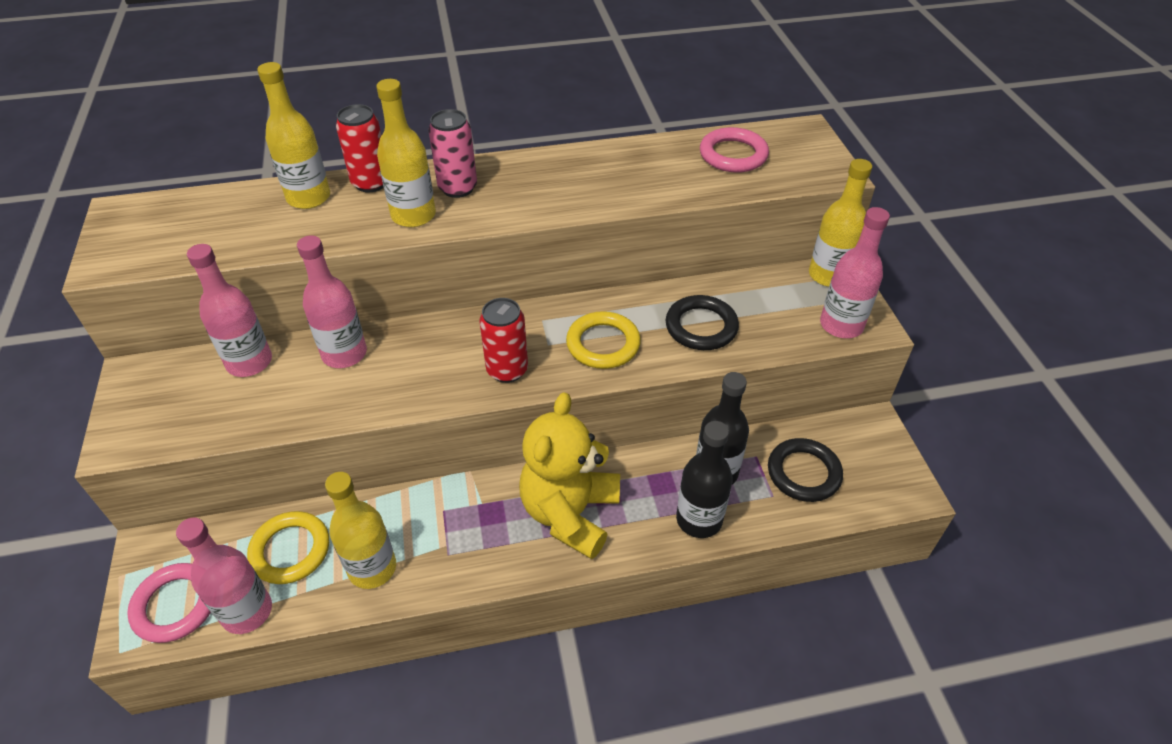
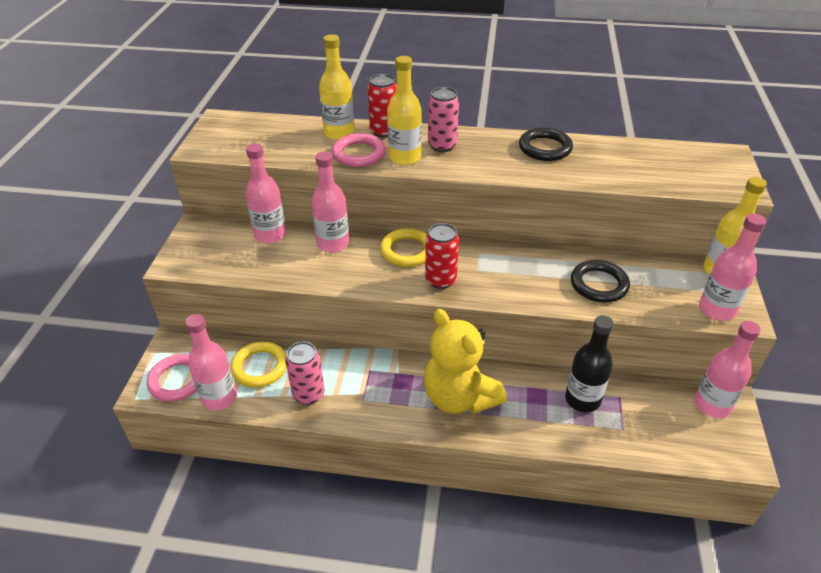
camera: 20 degrees right, 5 degrees down
yellow bottle [325,472,396,589] -> pink can [285,342,325,405]
yellow teddy bear [519,392,620,559] -> yellow teddy bear turned 75 degrees counterclockwise [424,309,507,414]
yellow ring [566,311,641,369] -> yellow ring moved to [380,228,427,267]
black bottle [676,421,733,538] -> none
pink ring [700,127,769,173] -> pink ring moved to [332,133,386,167]
black ring [768,438,843,502] -> black ring moved to [519,127,573,161]
none -> pink bottle [694,321,761,418]

